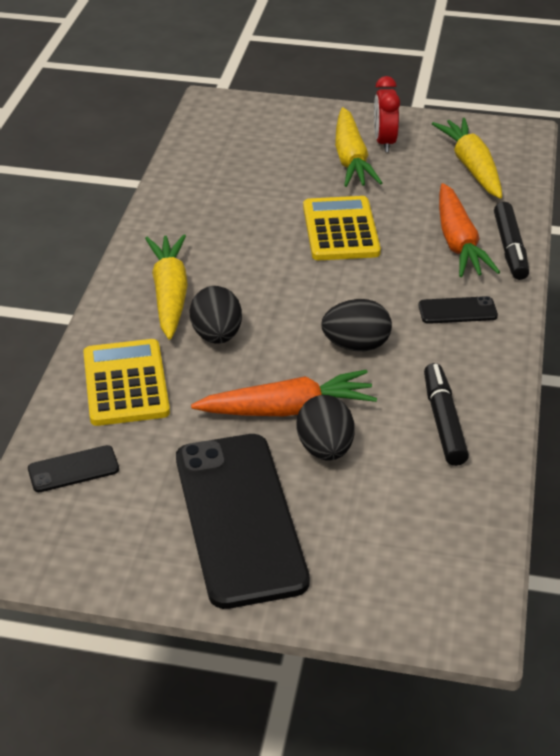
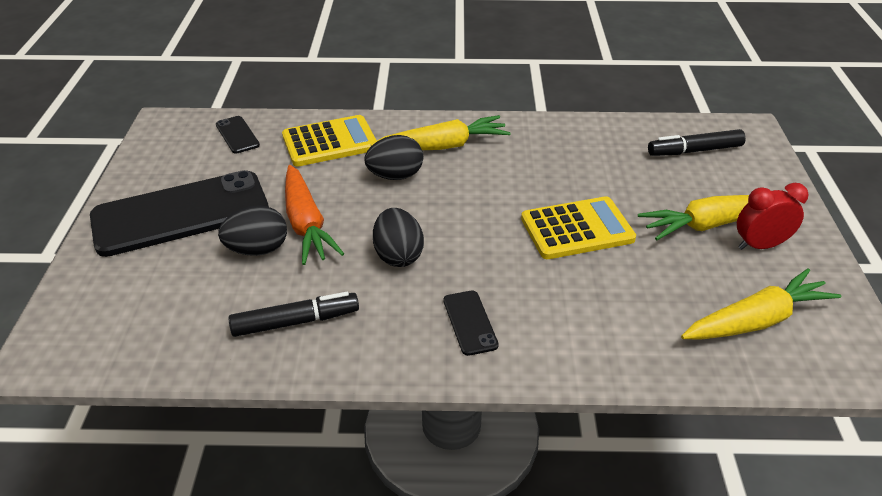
camera: 80 degrees right, 0 degrees up
orange carrot [439,183,500,277] -> none
black marker [494,202,529,280] -> black marker moved to [648,129,746,156]

